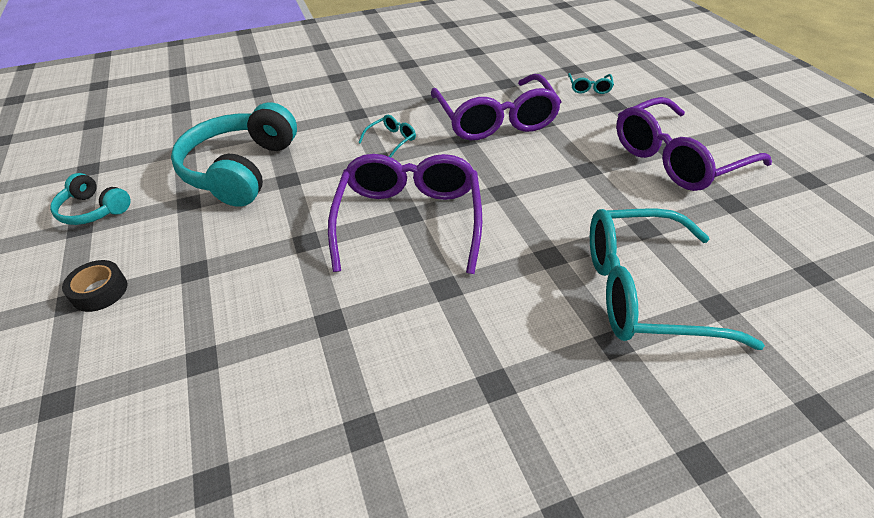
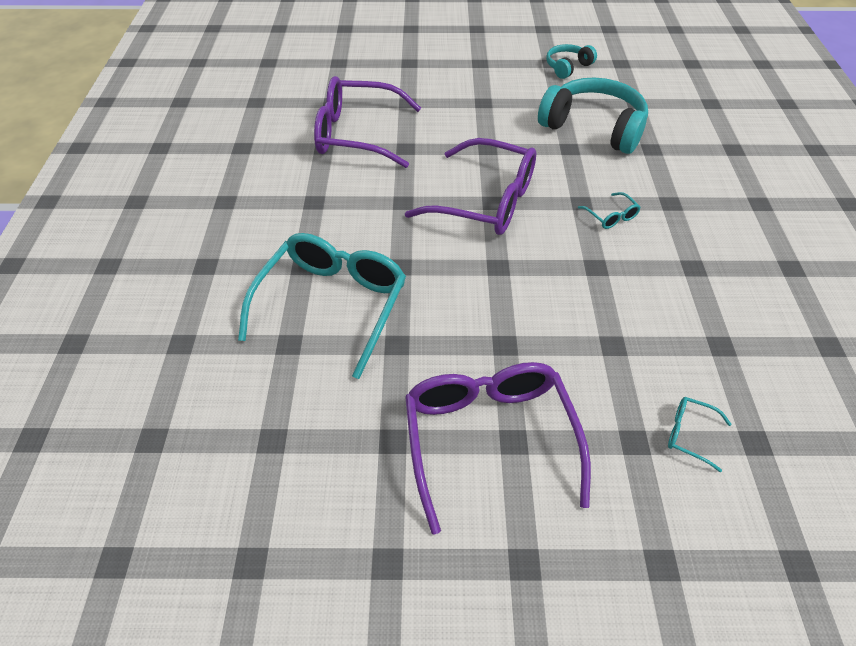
camera: 110 degrees right, 5 degrees up
black tape [62,260,128,312] -> none
purple glasses [431,74,561,140] -> purple glasses moved to [314,76,421,168]

